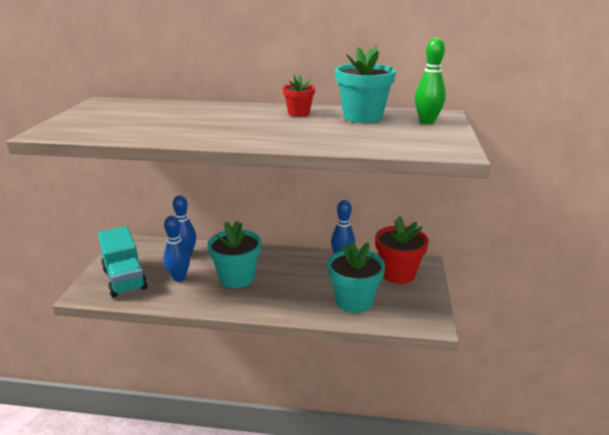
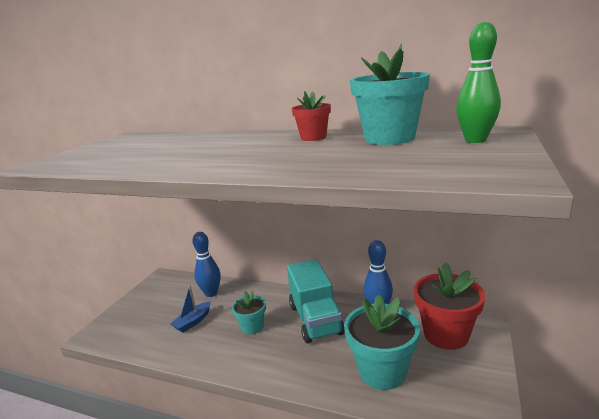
camera: 15 degrees right, 5 degrees down
turquoise truck [98,226,148,298] -> turquoise truck moved to [287,259,345,343]
blue bowling pin [164,216,190,281] -> blue boat [170,285,211,333]
turquoise flower pot [207,221,261,288] -> turquoise flower pot [232,291,266,334], size x0.56

